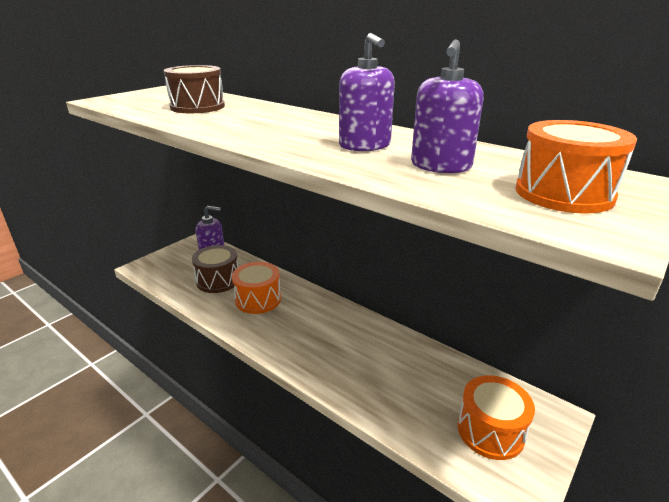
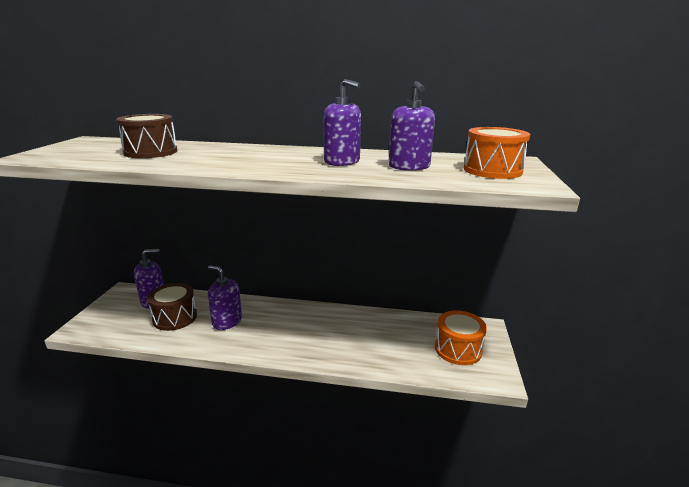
camera: 30 degrees left, 5 degrees down
orange drum [232,262,281,314] -> purple soap dispenser [208,265,242,330]

